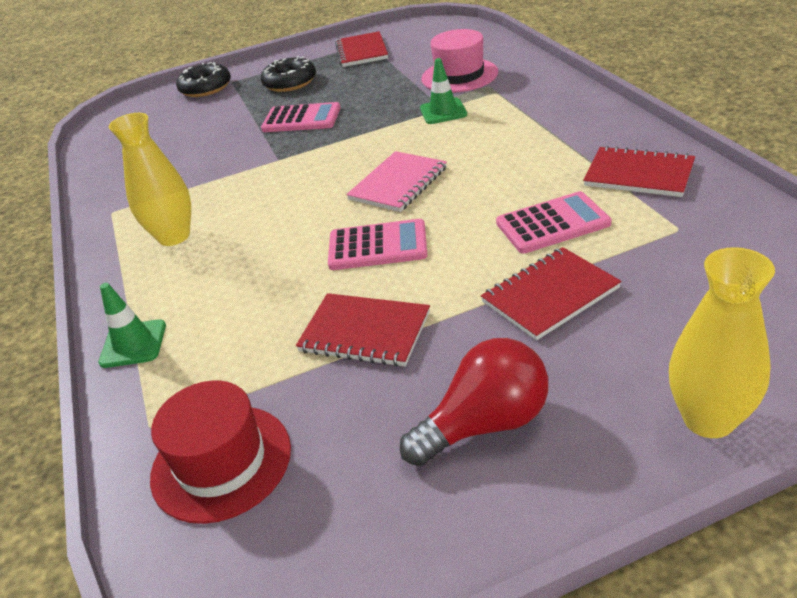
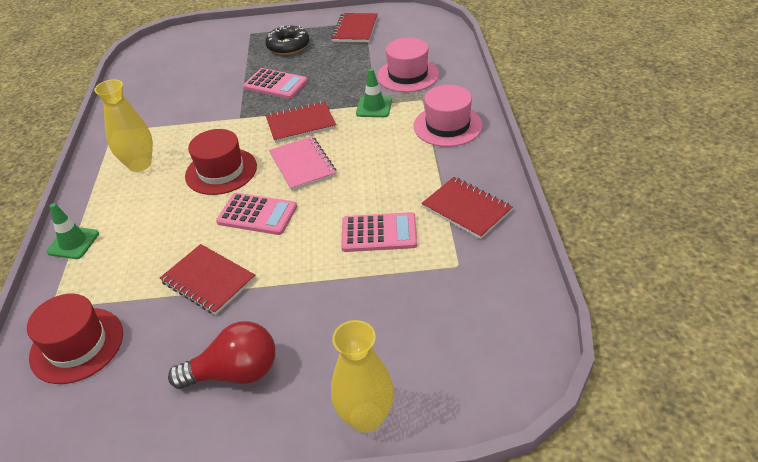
camera: 15 degrees right, 5 degrees up
black donut [176,62,231,97] -> none
pink notebook [346,151,447,212] -> pink notebook turned 75 degrees counterclockwise [269,136,337,191]
red notebook [481,247,621,340] -> red notebook moved to [265,101,336,143]
none -> red hat [185,129,257,195]
none -> pink hat [413,85,483,147]

